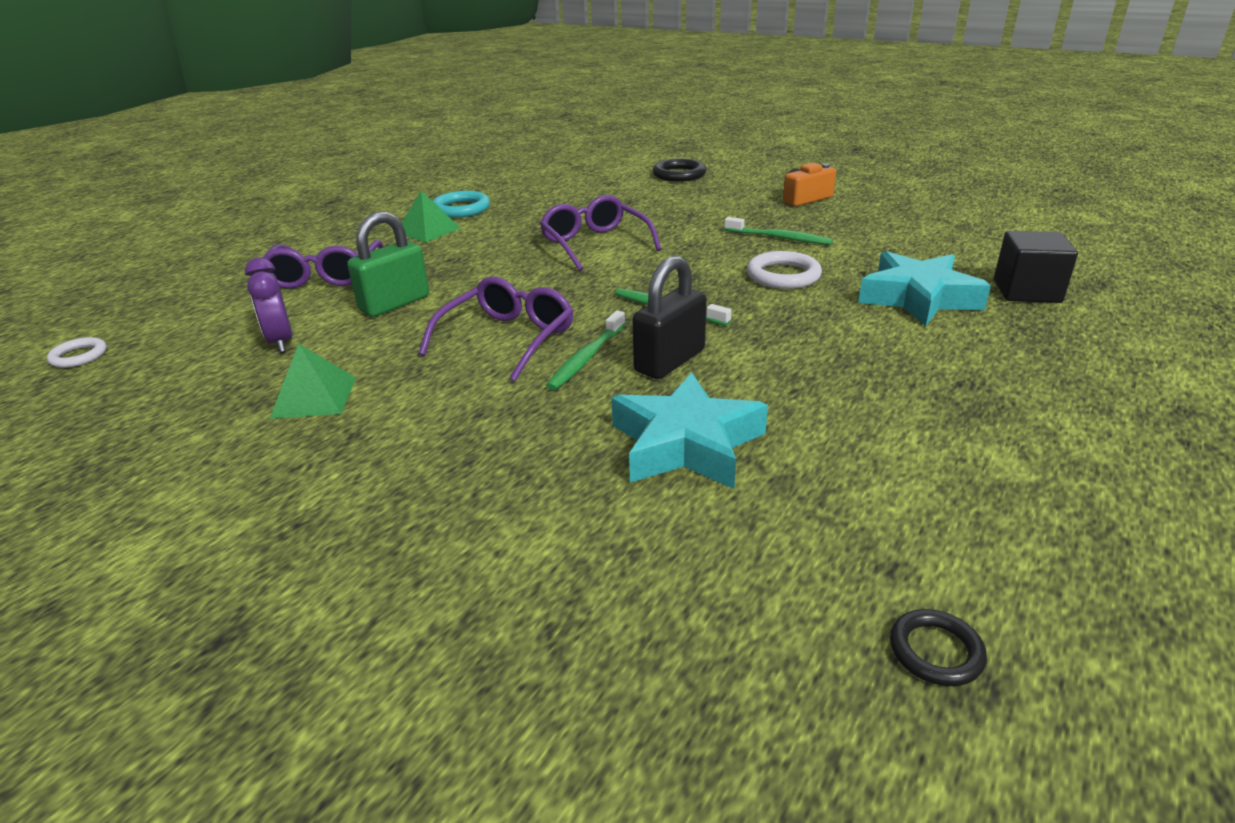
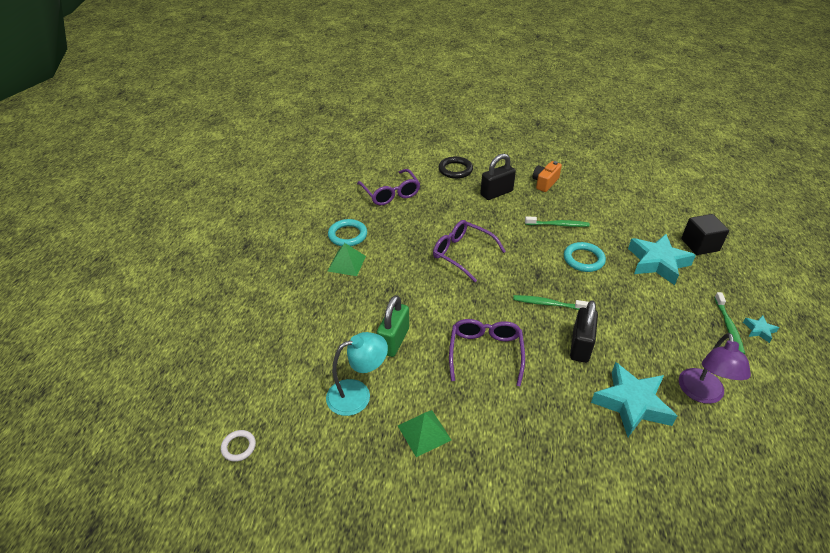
camera: 25 degrees left, 10 degrees up
purple clock [245,257,292,352] -> turquoise lamp [326,332,388,416]
purple glasses [262,240,384,289] -> purple glasses moved to [357,169,420,205]
green toothbrush [546,310,625,390] -> green toothbrush moved to [714,292,745,354]
white ring [747,251,822,289] -> turquoise ring [564,242,606,272]
black ring [890,609,987,686] -> none
none -> black padlock [480,154,516,200]
none -> purple lamp [679,333,751,404]
none -> turquoise star [743,315,779,343]

